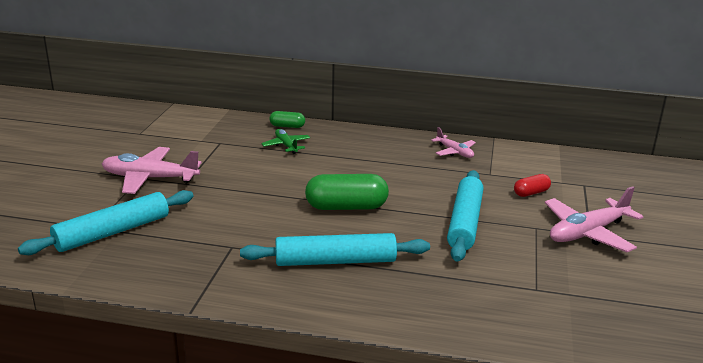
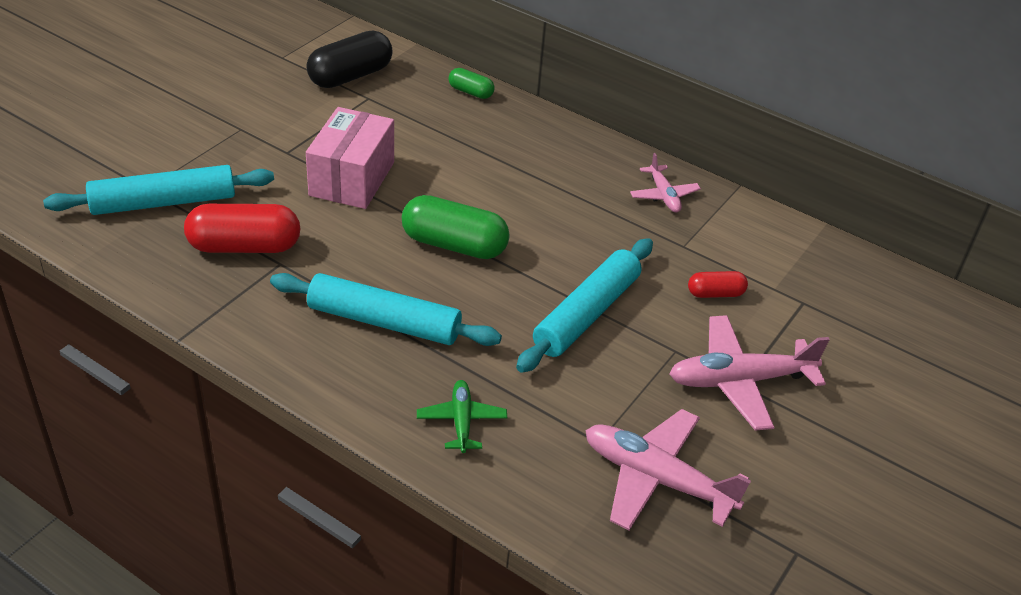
camera: 20 degrees right, 15 degrees up
pink plane [102,147,202,194] -> pink plane moved to [585,409,751,530]
green plane [261,129,310,154] -> green plane moved to [417,380,507,453]
none -> red capsule [184,204,300,253]
none -> pink box [306,107,394,209]
none -> black capsule [307,31,393,88]

